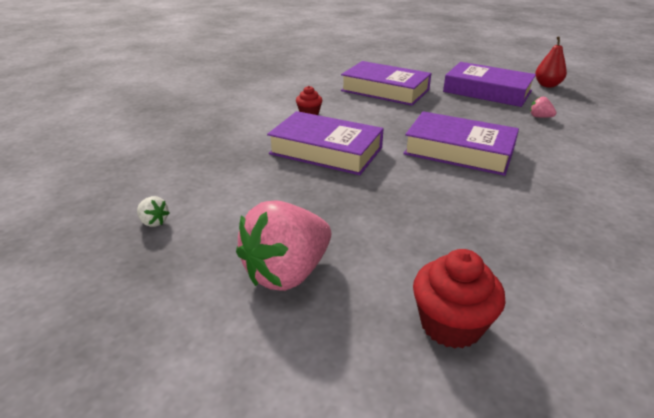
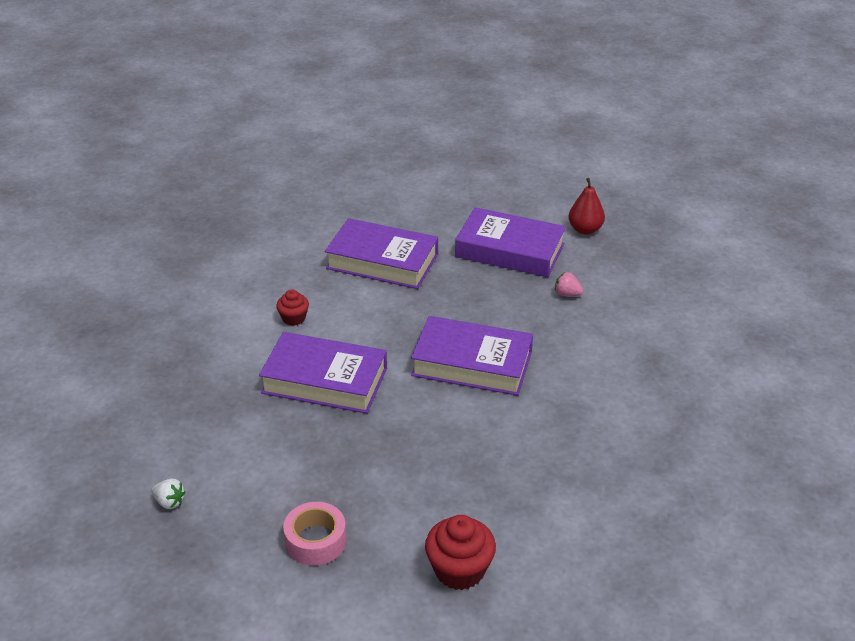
camera: 10 degrees left, 5 degrees up
pink strawberry [236,200,331,291] -> pink tape [283,502,346,566]

